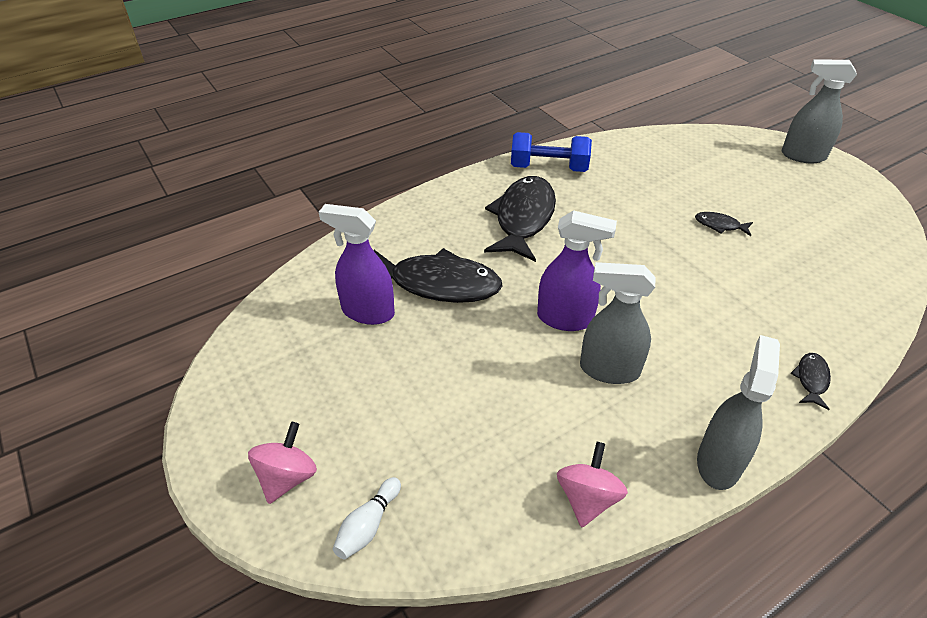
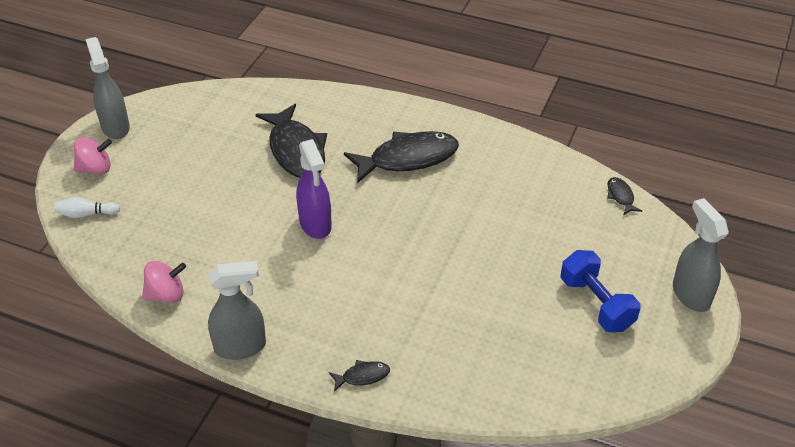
camera: 55 degrees right, 0 degrees up
purple spray bottle [319,204,395,325] -> none
blue dumbbell [511,132,592,172] -> blue dumbbell moved to [561,250,641,332]
grey spray bottle [580,262,656,384] -> grey spray bottle moved to [86,37,130,139]
black fish [695,212,753,236] -> black fish moved to [607,177,642,215]

